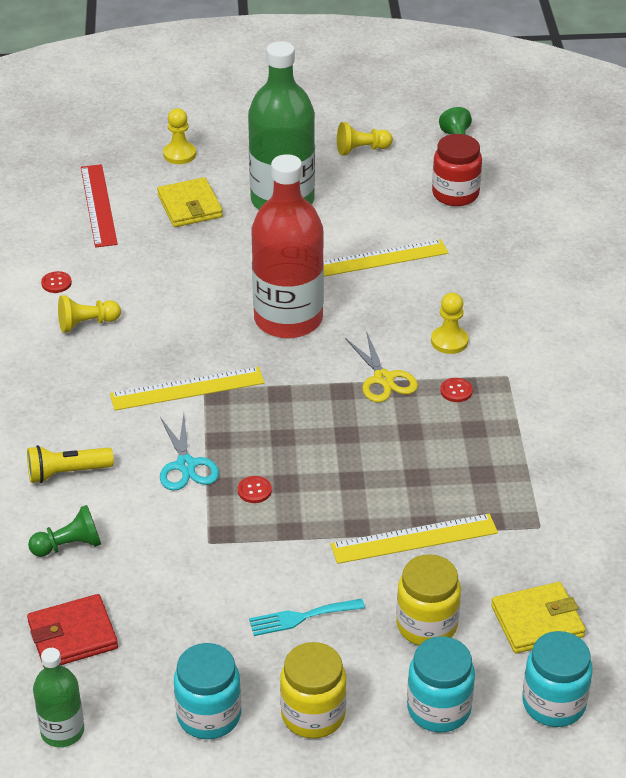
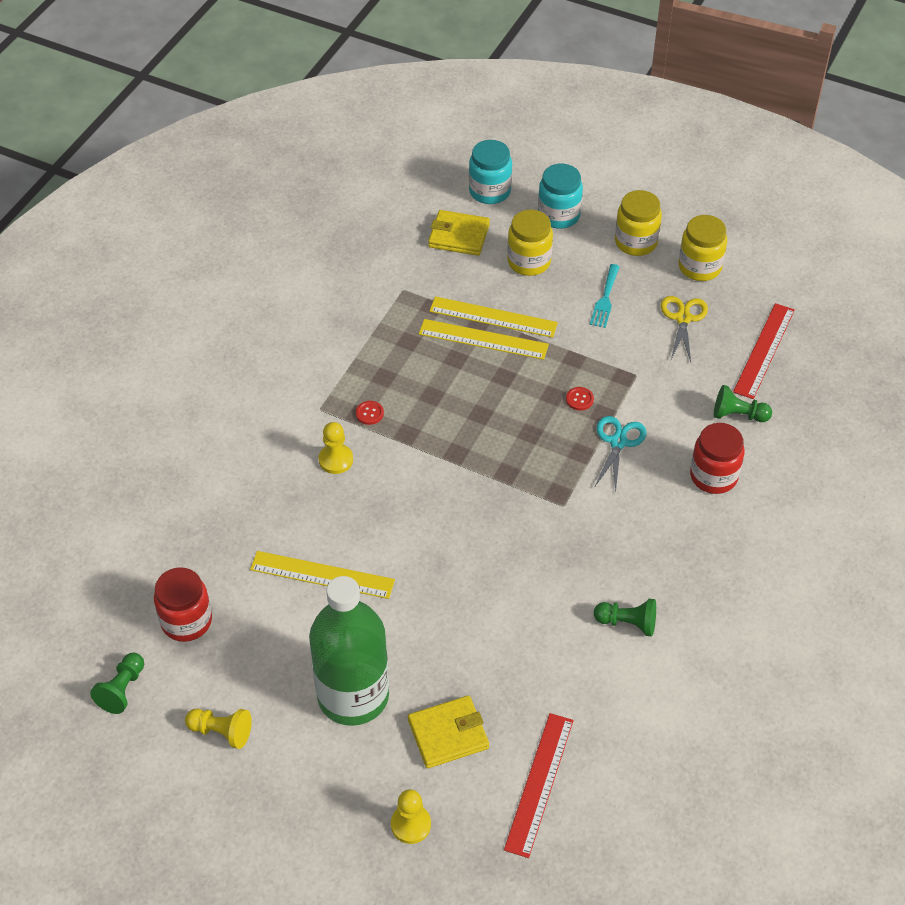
camera: 150 degrees left, 10 degrees up
yellow flashlight [27,445,114,483] -> red jar [690,423,745,494]
red wallet [27,594,118,667] -> red ruler [733,303,795,399]
green bottle [33,648,84,747] -> none
red button [41,271,72,293] -> none
yellow pawn [58,295,121,333] -> green pawn [594,599,656,637]
yellow ruler [110,367,265,410] -> yellow ruler moved to [419,319,549,360]
yellow wallet [157,177,223,227] -> yellow wallet turned 60 degrees clockwise [408,695,489,768]
turquoise jar [174,643,241,739] -> yellow jar [679,215,727,281]
turquoise fork [249,599,365,636] -> turquoise fork turned 90 degrees clockwise [590,264,620,328]
red bottle [251,154,324,338] -> none
yellow scissors [345,331,418,402] -> yellow scissors moved to [661,296,708,362]

